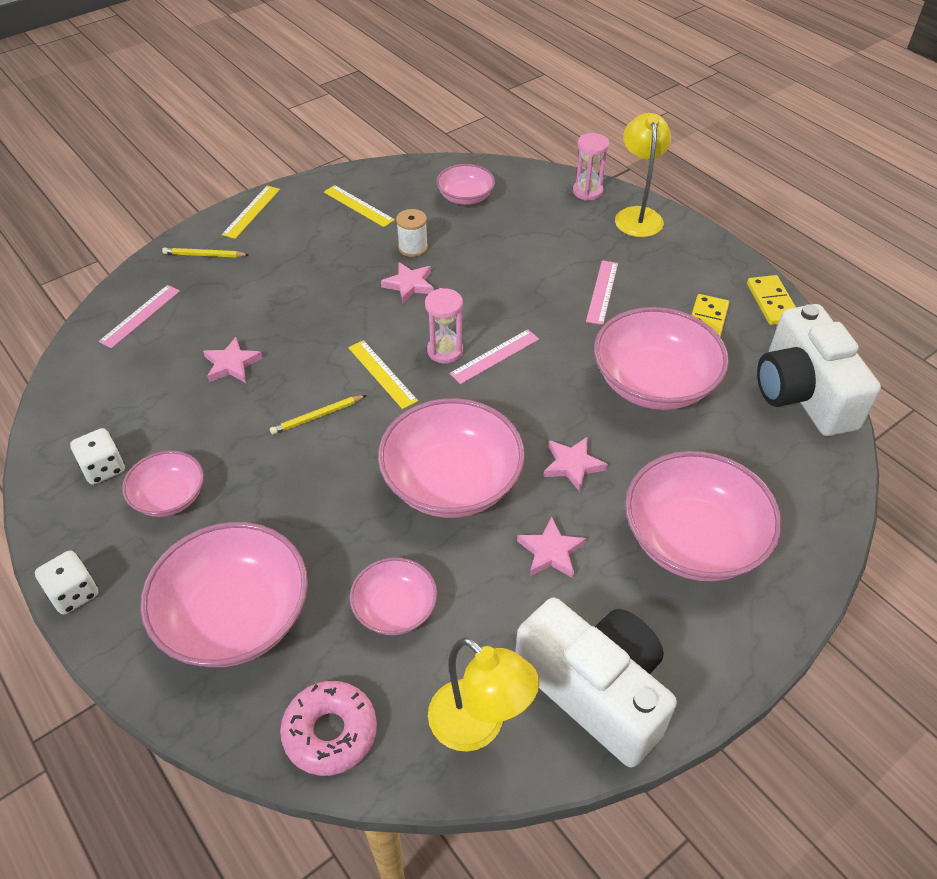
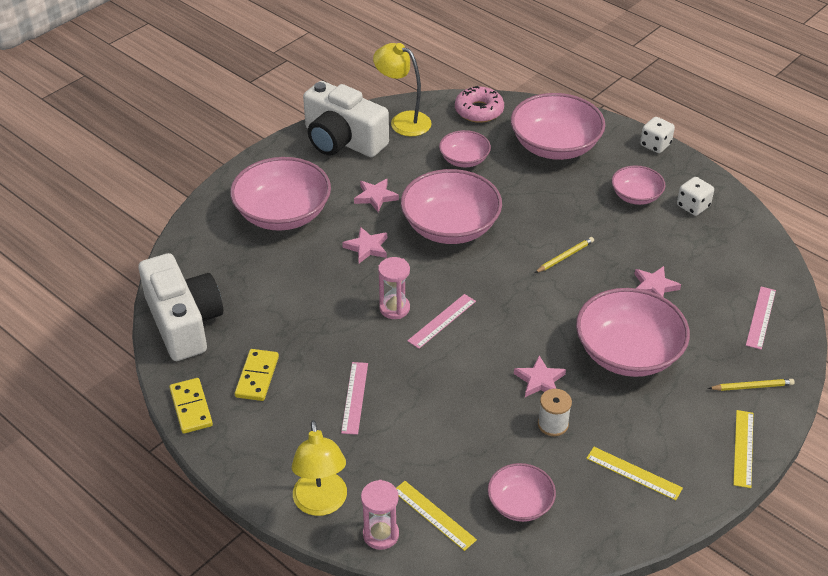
camera: 170 degrees right, 5 degrees down
yellow ruler [348,340,418,409] -> yellow ruler moved to [396,481,477,551]
pink hourglass [425,288,463,364] -> pink hourglass moved to [378,257,410,319]
pink bowl [594,307,729,410] -> pink bowl moved to [576,288,690,377]

